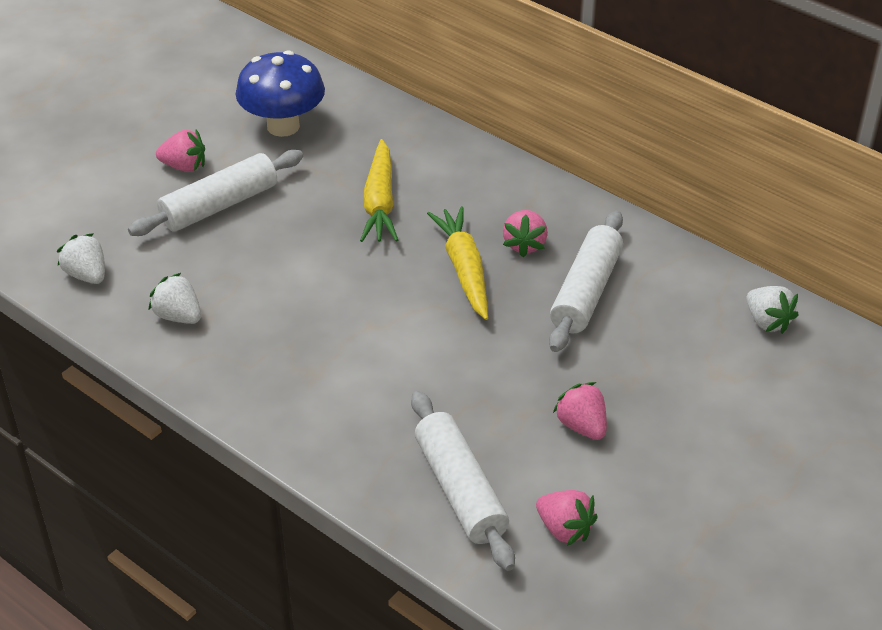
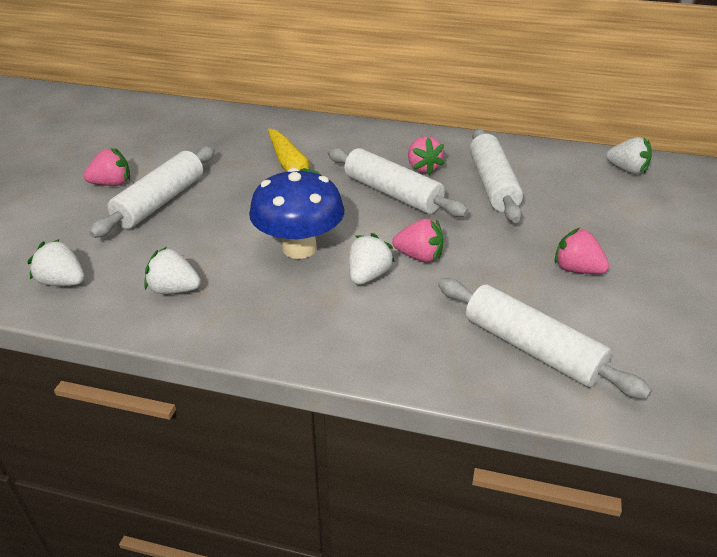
camera: 25 degrees left, 5 degrees down
blue mushroom [236,50,325,137] -> blue mushroom moved to [249,168,344,259]
yellow carrot [427,206,488,320] -> white rolling pin [327,147,468,217]
pink strawberry [536,490,598,546] -> pink strawberry moved to [392,219,443,263]
none -> white strawberry [349,233,395,285]

